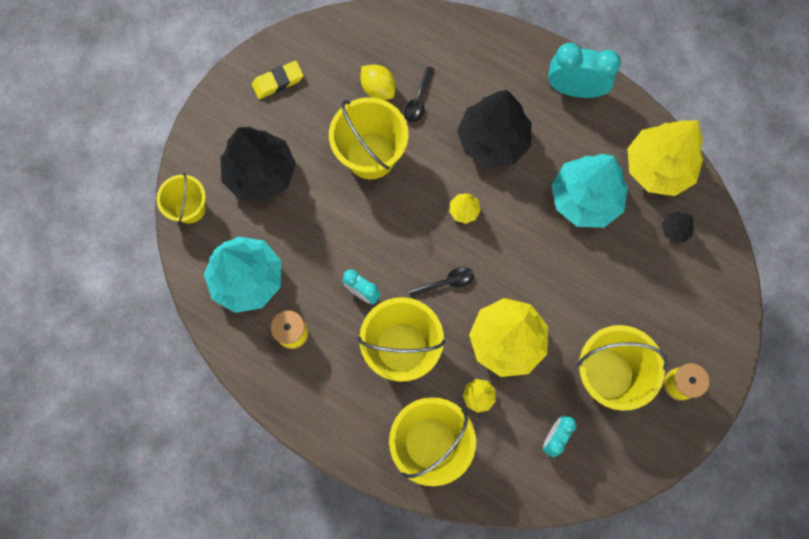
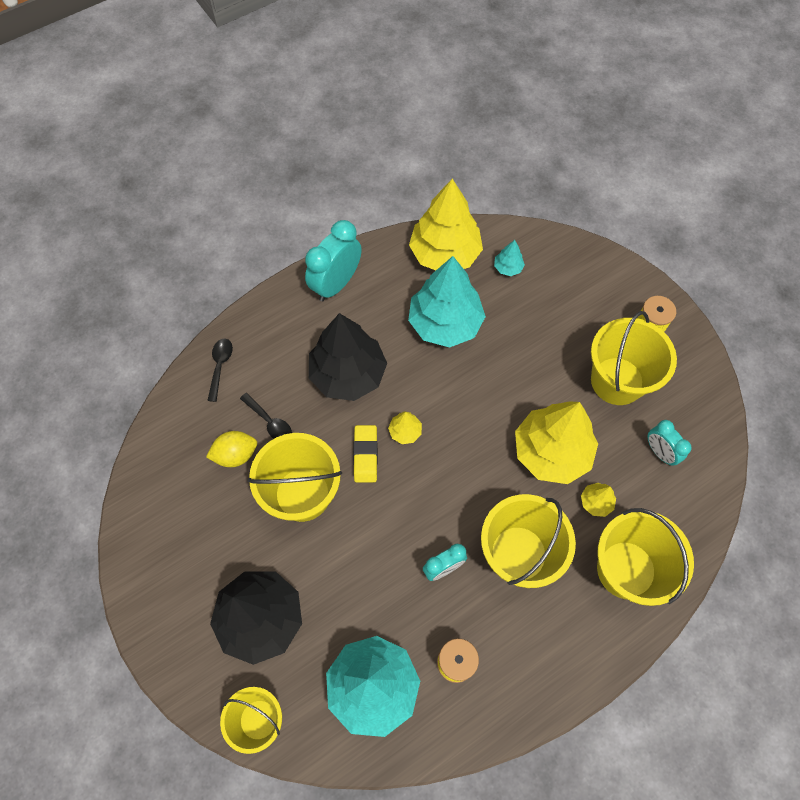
camera: 65 degrees left, 10 degrees down
yellow eraser [252,61,304,99] -> yellow eraser moved to [353,425,378,483]
black spoon [408,267,474,298] -> black spoon moved to [207,339,233,402]
black tree [662,212,693,243] -> turquoise tree [494,240,525,276]

